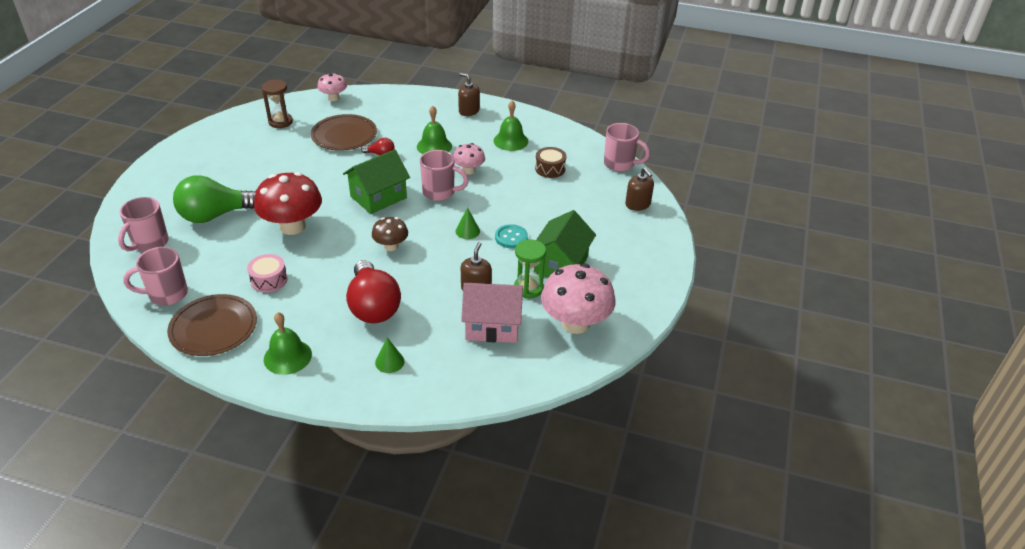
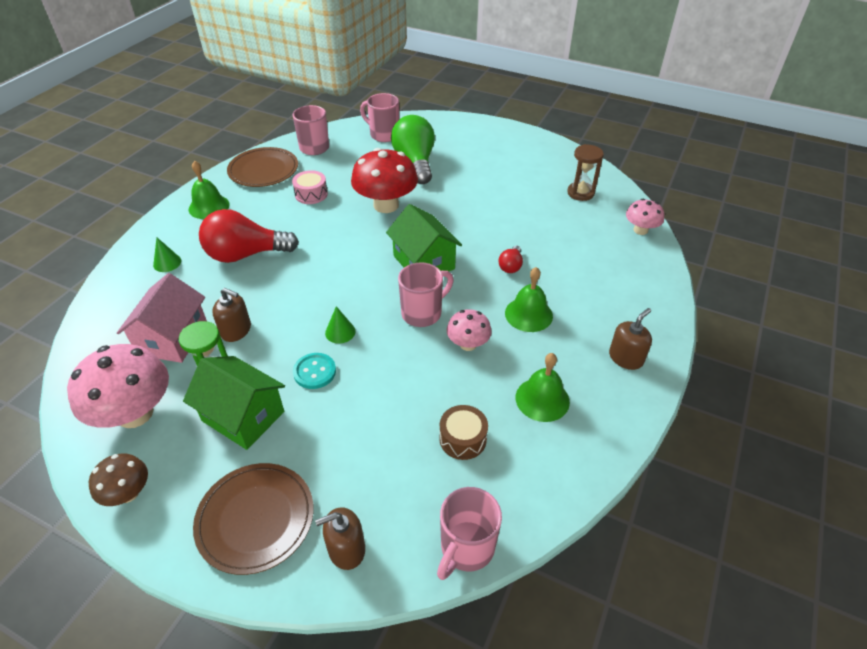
camera: 100 degrees right, 5 degrees up
brown plate [311,114,377,151] -> brown plate moved to [193,463,314,575]
brown mushroom [372,217,408,251] -> brown mushroom moved to [89,453,148,506]
pink mug [420,150,469,201] -> pink mug turned 150 degrees counterclockwise [398,262,454,327]

